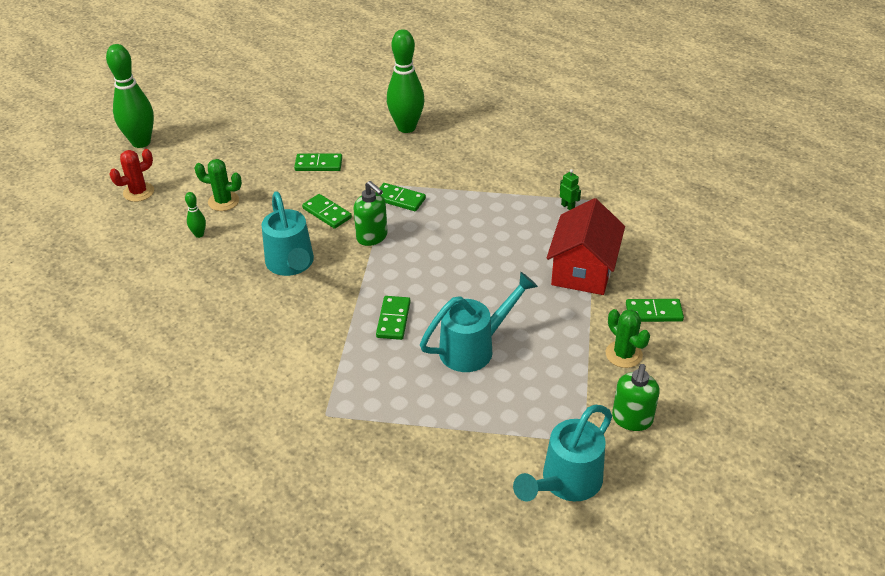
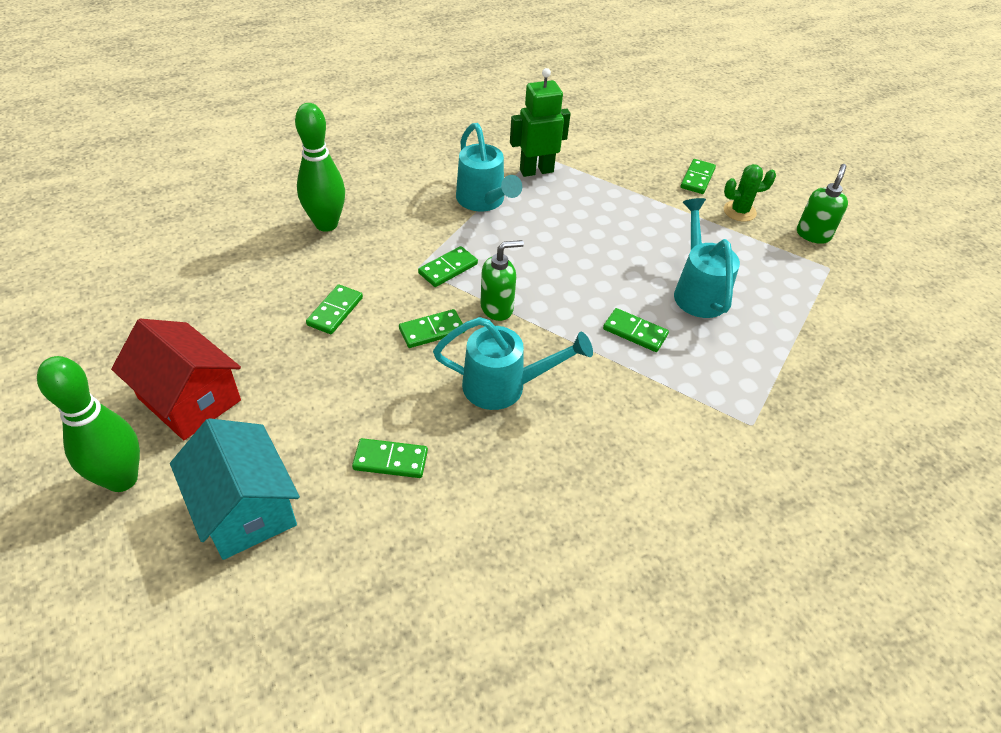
camera: 70 degrees left, 5 degrees up
red cactus [109,149,154,202] -> turquoise house [170,418,300,560]
green bowling pin [185,192,206,238] -> green domino [352,438,428,478]
green cactus [194,159,242,211] -> none
turquoise watering can [513,405,612,502] -> turquoise watering can moved to [456,123,522,212]
red house [547,198,625,295] -> red house moved to [111,319,241,440]
green robot [560,169,581,210] -> green robot [510,68,571,177], size x2.31
green soap dispenser [612,364,660,431] -> green soap dispenser turned 105 degrees counterclockwise [797,164,848,244]

